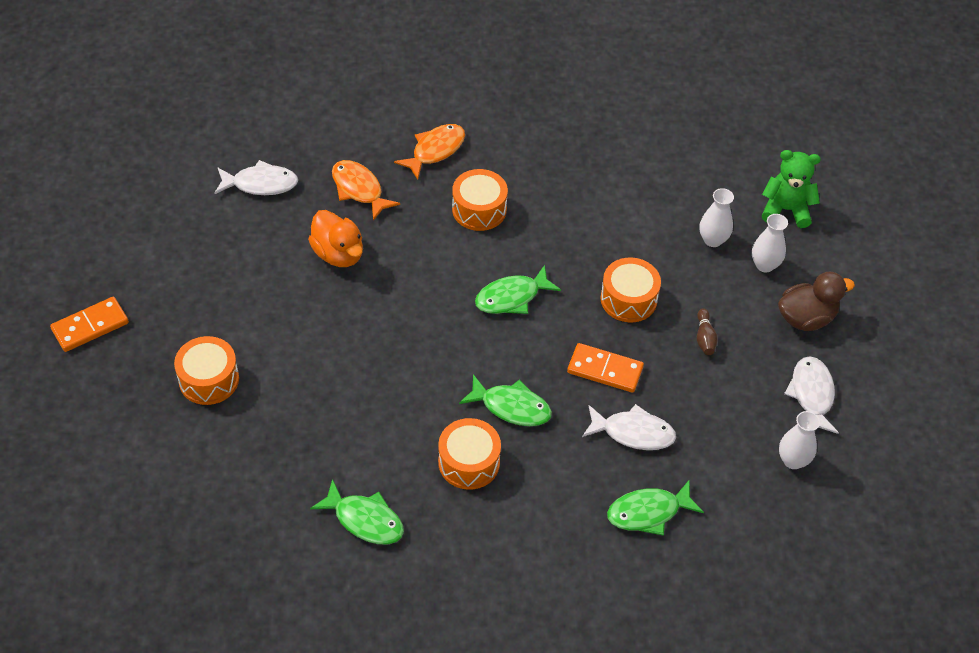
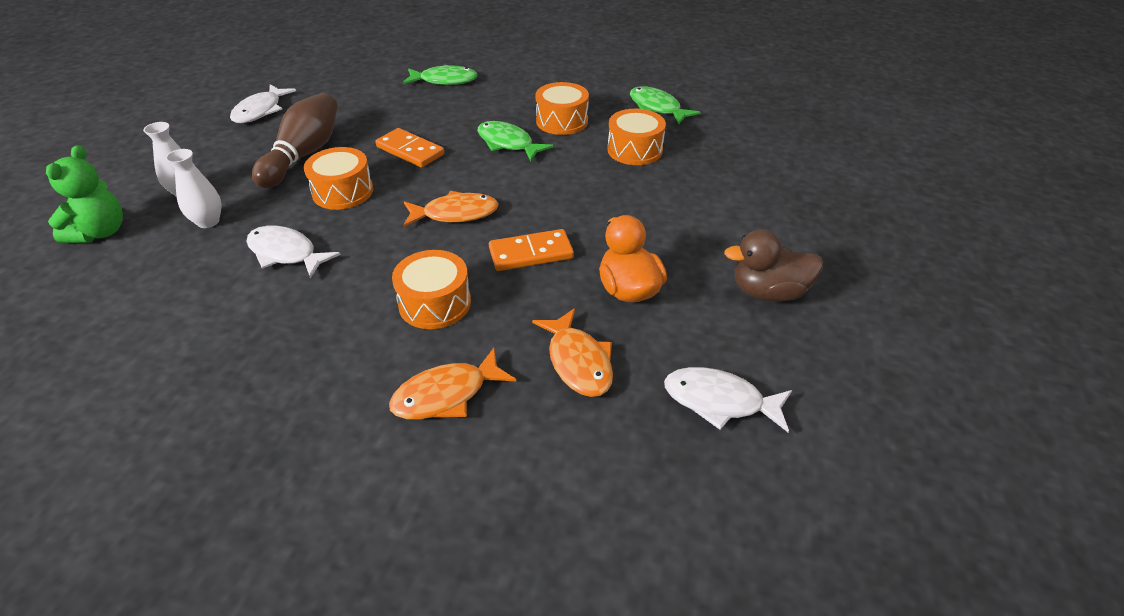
camera: 160 degrees left, 10 degrees down
orange domino [50,297,129,352] -> orange domino moved to [489,229,574,271]
orange drum [174,336,239,405] -> orange drum moved to [607,109,666,165]
green fish [475,265,561,314] -> orange fish [403,191,498,227]
white fish [582,404,676,450] -> white fish moved to [246,226,341,279]
brown bowling pin [697,308,718,355] -> brown bowling pin [252,93,338,188], size x2.32
green teddy bear [762,150,821,228] -> green teddy bear turned 105 degrees counterclockwise [46,145,123,243]
brown duck [778,271,855,331] -> brown duck moved to [724,229,823,302]
white vase [779,411,820,469] -> none

